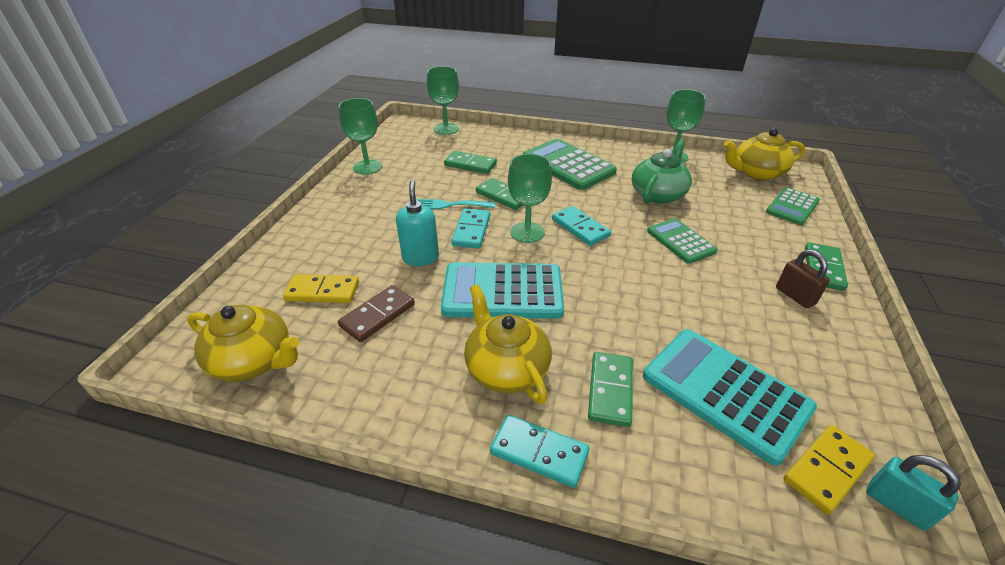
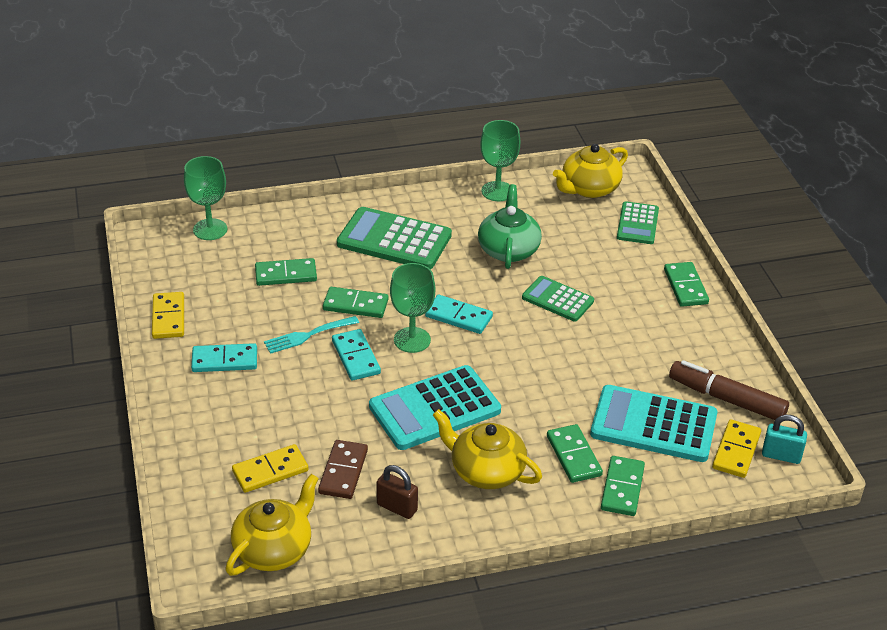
camera: 30 degrees left, 0 degrees up
yellow teapot [187,305,300,382] -> yellow teapot turned 45 degrees counterclockwise [225,474,319,576]
green goblet [339,98,382,175] -> yellow domino [152,292,184,339]
turquoise soap dispenser [396,180,439,266] -> none
turquoise domino [490,415,589,488] -> turquoise domino moved to [191,343,257,372]
brown padlock [776,250,830,308] -> brown padlock moved to [376,465,418,519]
none -> green domino [601,456,645,516]
none -> brown marker [669,360,789,420]

